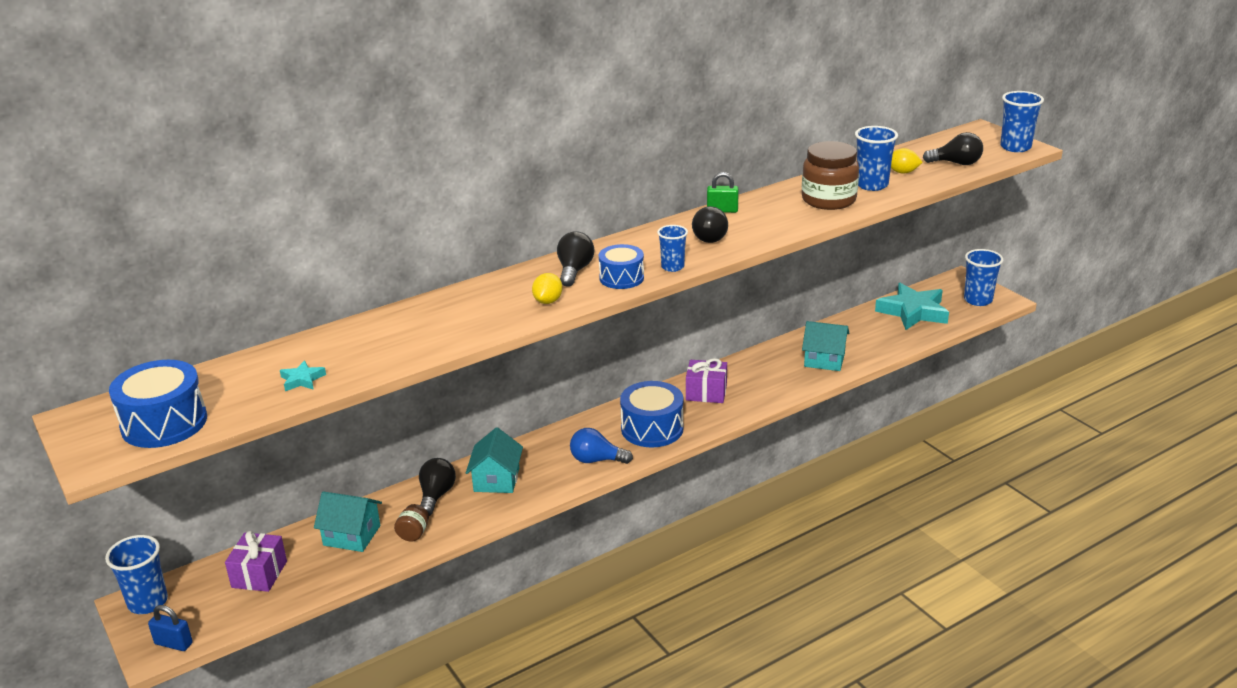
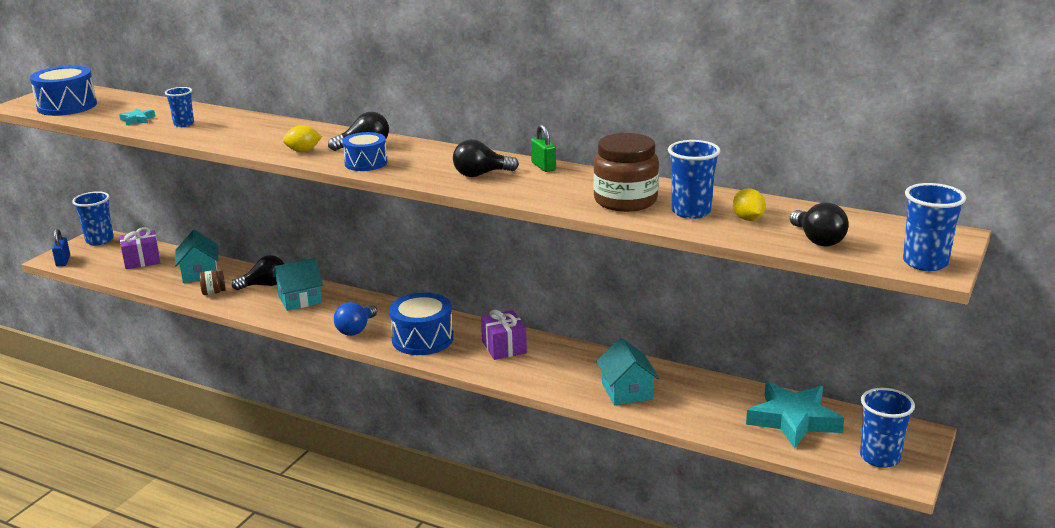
camera: 60 degrees right, 5 degrees down
blue light bulb [570,428,633,464] -> blue light bulb turned 135 degrees counterclockwise [334,302,377,336]
blue cup [657,225,688,272] -> blue cup moved to [165,87,194,127]

